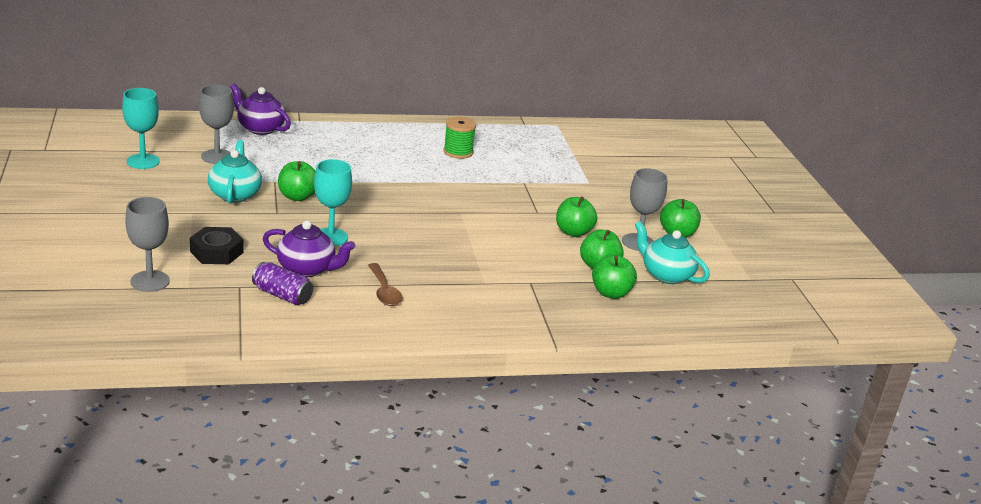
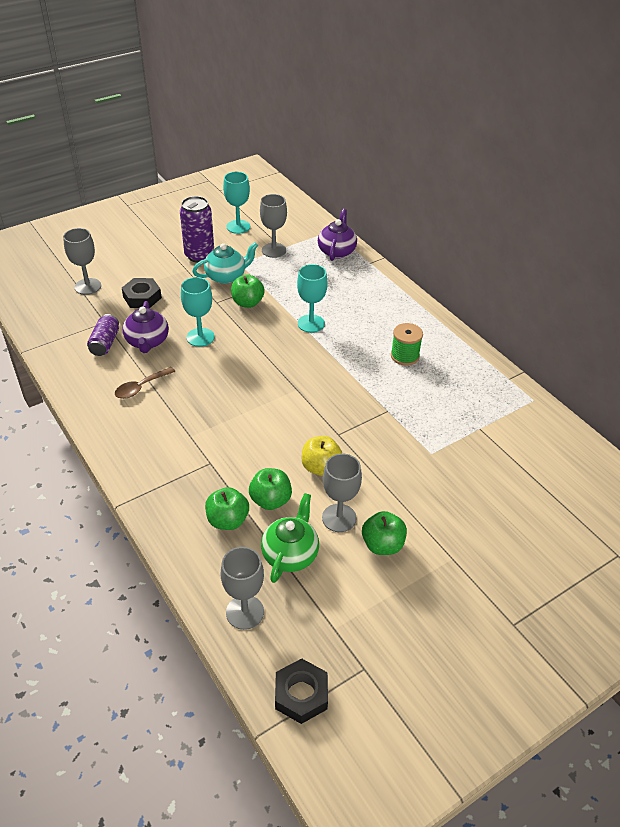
camera: 70 degrees right, 15 degrees up
green apple [556,196,597,237] -> yellow apple [301,436,342,476]
turquoise teapot [635,221,710,284] -> green teapot [261,493,319,583]
none -> purple can [180,196,214,263]
none -> grey goblet [221,547,264,630]
none -> black nut [275,658,328,724]
none -> turquoise goblet [297,264,327,333]

